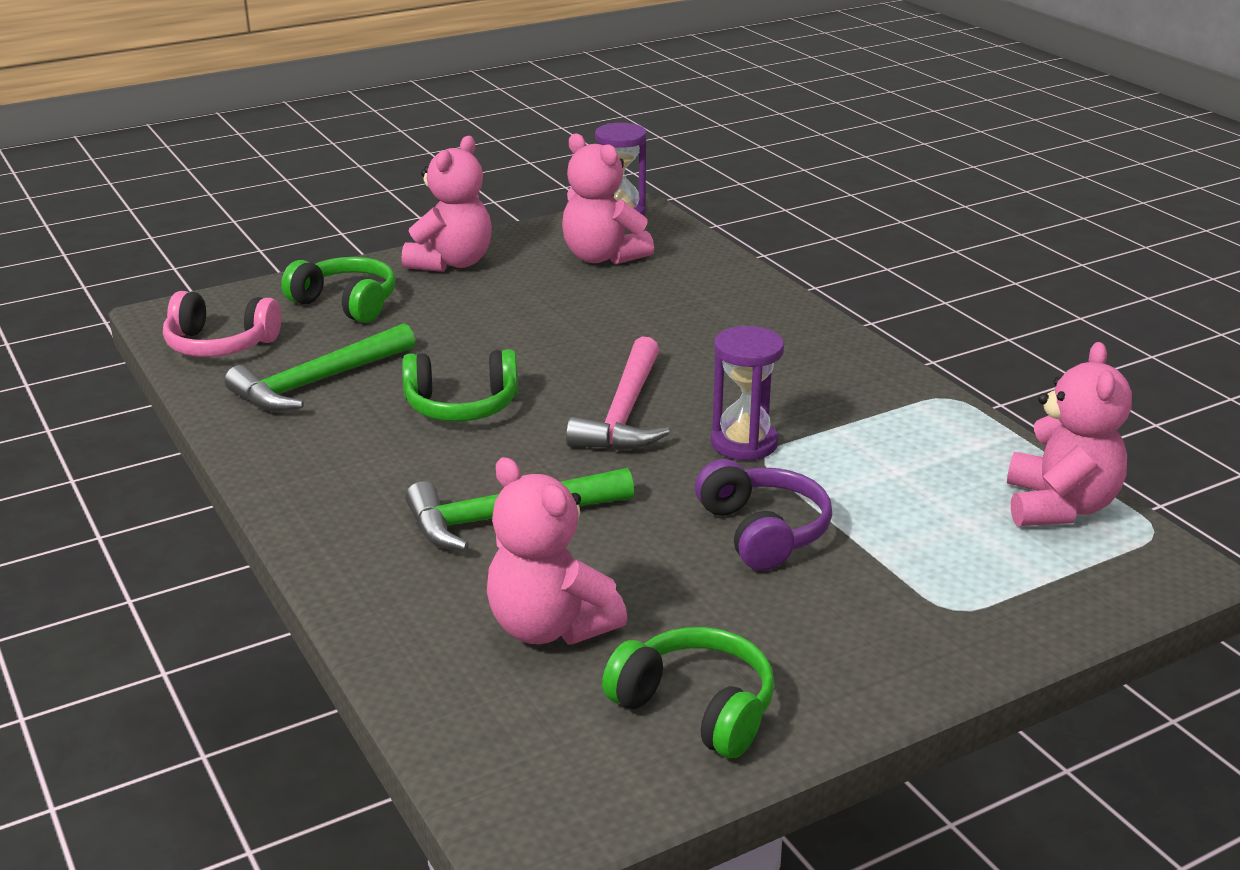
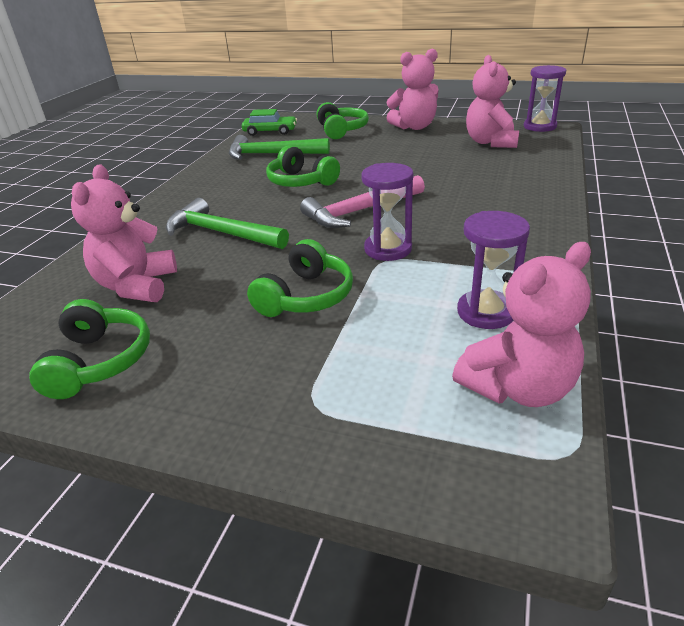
camera: 50 degrees right, 5 degrees up
pink headphones [163,291,281,357] -> green car [242,109,297,136]
purple headphones [695,459,832,571] -> green headphones [247,239,353,317]
none -> purple hourglass [457,211,530,329]

